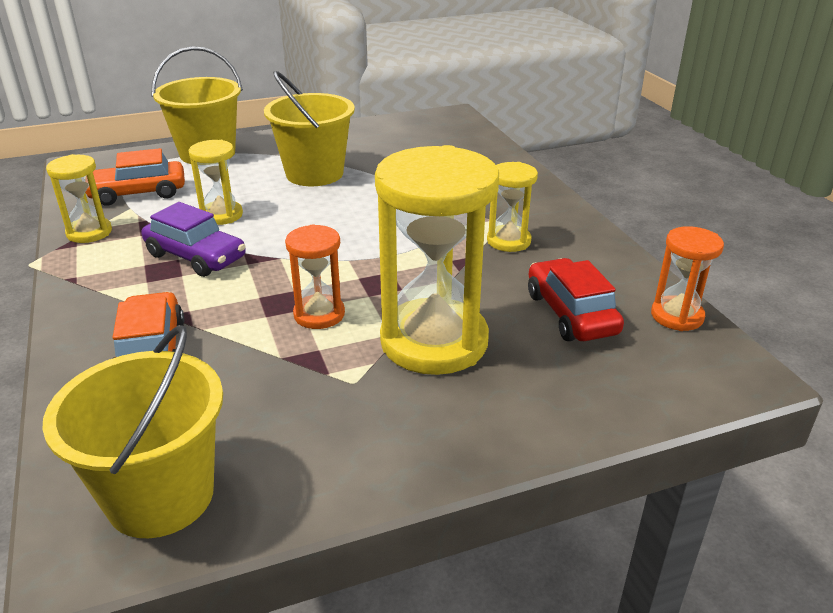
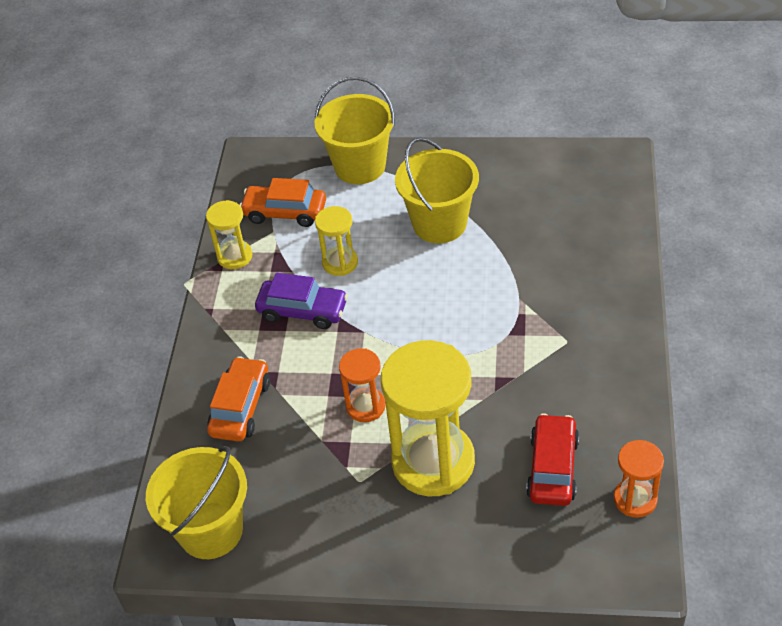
camera: 30 degrees right, 15 degrees up
purple car [142,202,246,277] -> purple car turned 45 degrees counterclockwise [255,273,348,329]
yellow hourglass [487,162,538,252] -> none

